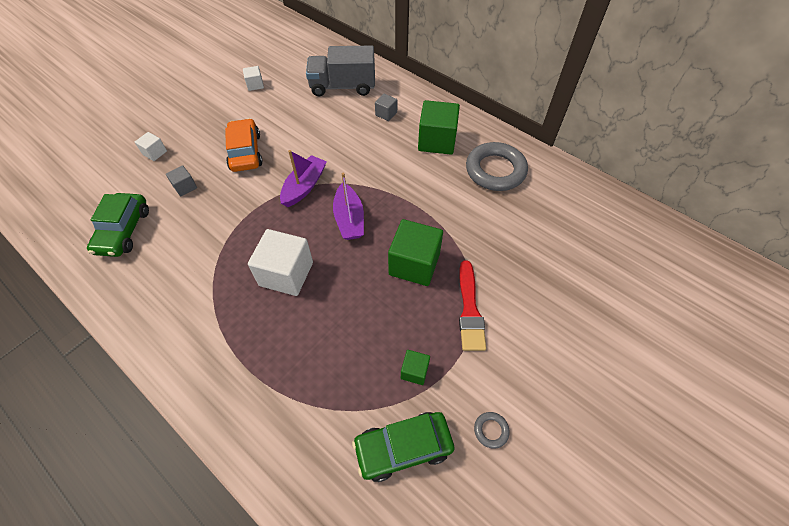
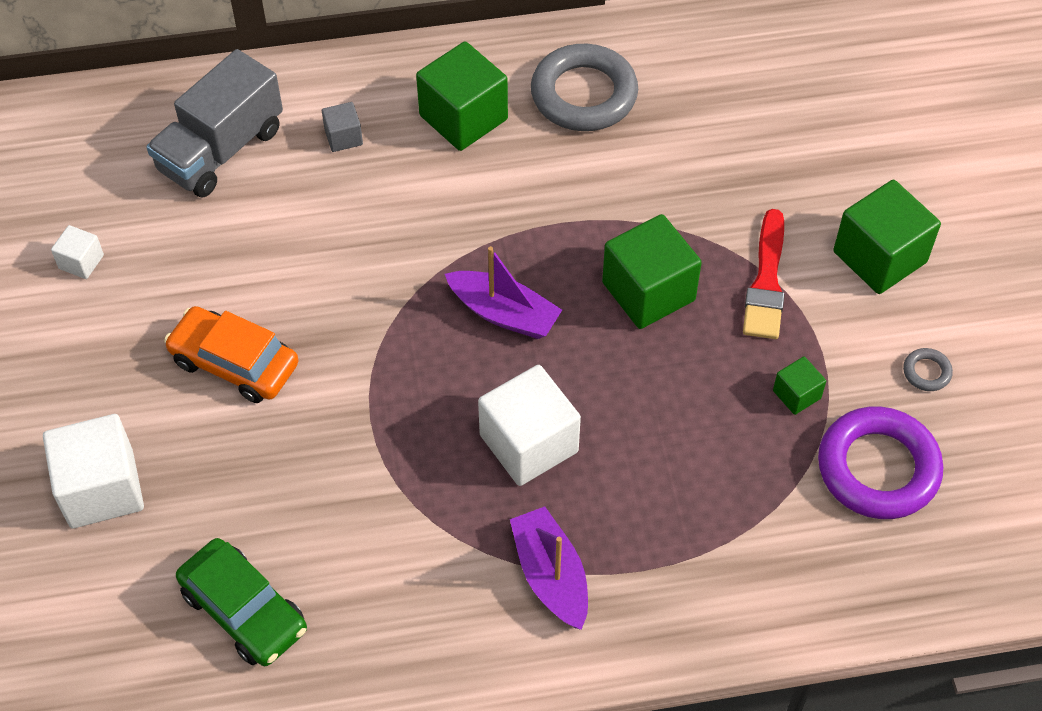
camera: 50 degrees left, 0 degrees up
white cube [135,132,167,161] -> white cube [43,414,144,528], size x2.03
grey cube [166,165,197,196] -> none
purple boat [280,150,327,207] -> purple boat moved to [510,506,588,630]
green car [352,412,454,482] -> purple ring [818,407,943,519]
red brush [459,261,486,351] -> red brush turned 60 degrees clockwise [743,209,785,339]
none -> green cube [833,180,941,294]

